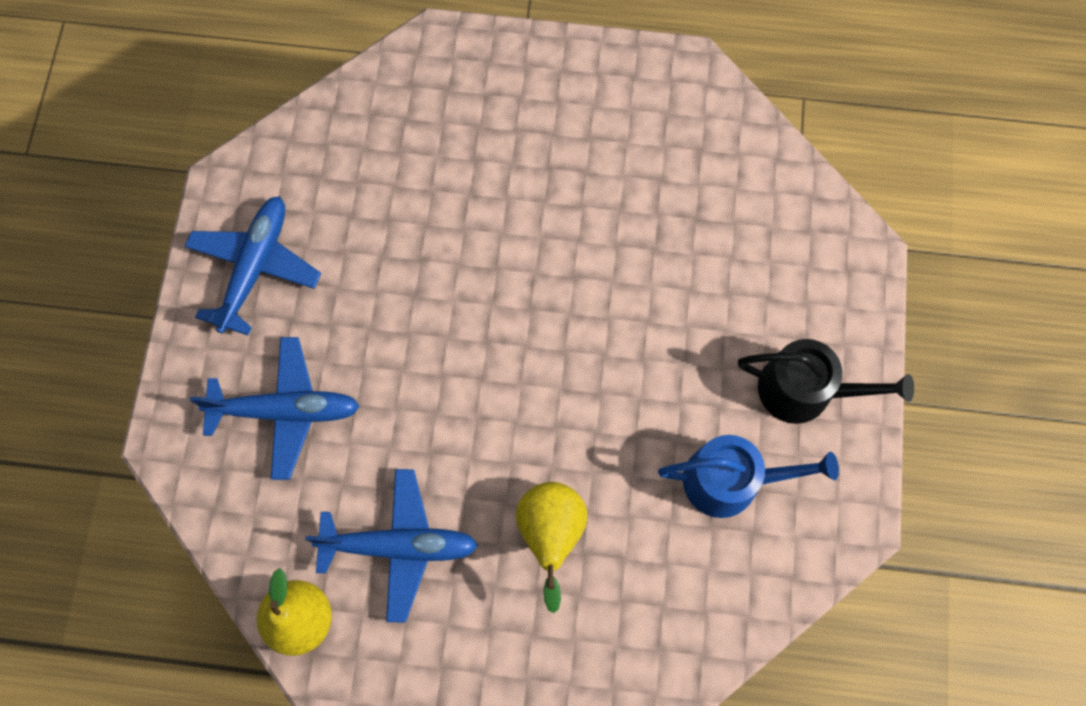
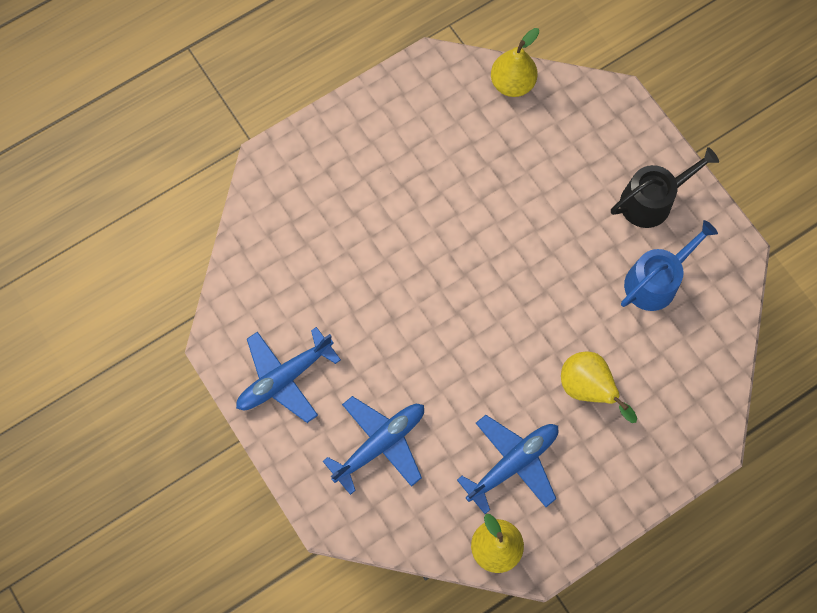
camera: 40 degrees left, 0 degrees up
blue plane [185,196,321,335] -> blue plane turned 105 degrees counterclockwise [236,327,341,423]
none -> yellow pear [491,28,539,97]

